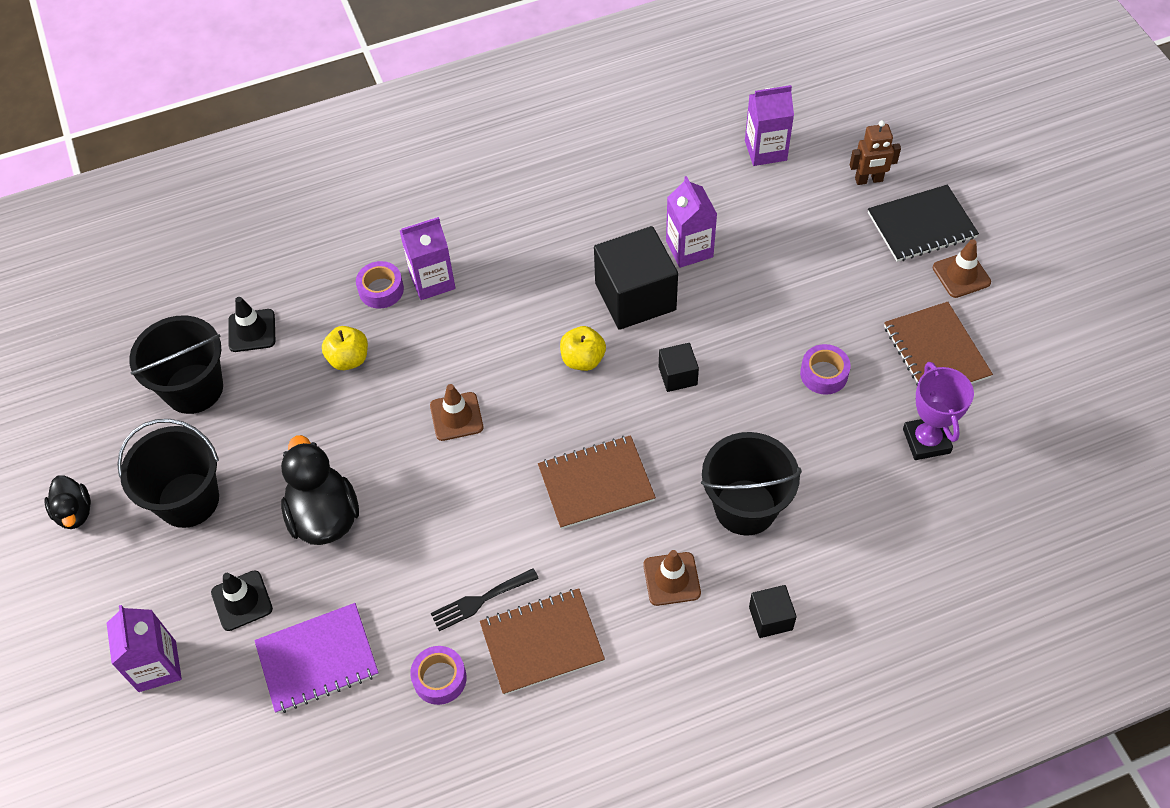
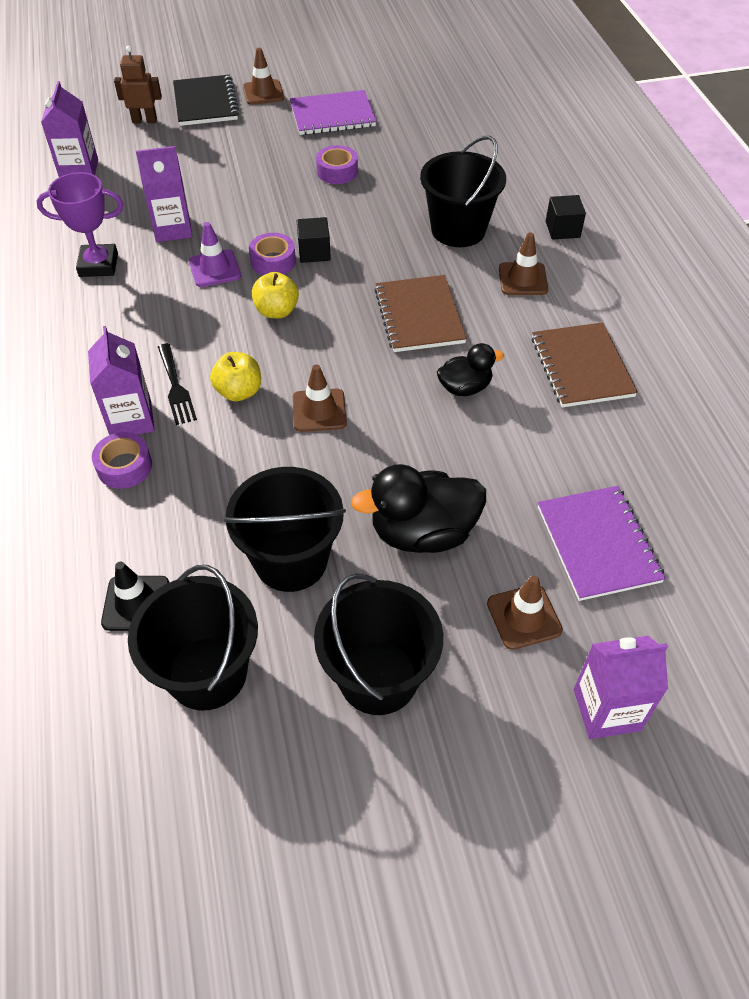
camera: 85 degrees left, 5 degrees down
black duck [44,475,91,529] -> black duck moved to [437,343,504,396]
black traffic cone [211,570,273,631] -> brown traffic cone [487,575,563,650]
yellow apple [322,326,368,370] -> yellow apple moved to [210,352,261,401]
purple tape [410,646,467,705] -> purple tape moved to [249,233,296,275]
black fork [431,568,539,631] -> black fork moved to [158,343,197,425]
black cube [594,226,678,330] -> purple traffic cone [189,222,241,287]
brown robot [850,120,901,185] -> brown robot turned 90 degrees counterclockwise [114,46,162,123]
brown notebook [884,302,993,385] -> purple notebook [290,90,376,135]
purple trophy [903,362,974,460] -> purple trophy moved to [37,172,123,277]
none -> black bucket [224,467,346,592]

